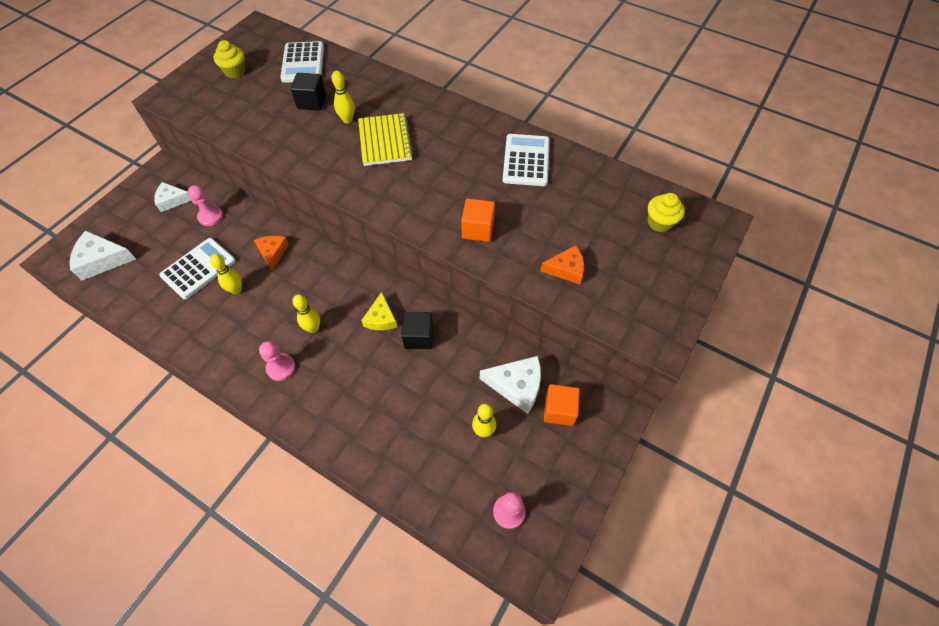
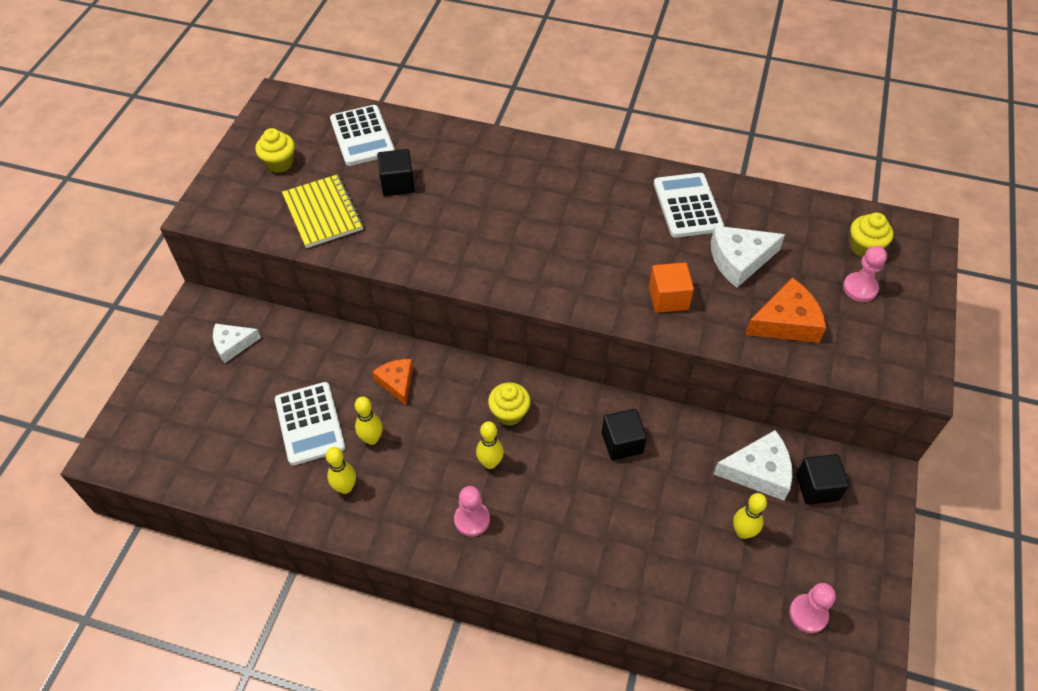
camera: 15 degrees left, 5 degrees down
white cheese [70,231,136,280] -> white cheese moved to [711,226,785,287]
white calculator [159,238,236,299] -> white calculator turned 135 degrees clockwise [275,382,346,465]
pink pawn [188,185,223,226] -> pink pawn moved to [843,246,887,302]
yellow bowling pin [331,71,355,123] -> yellow bowling pin moved to [326,447,356,494]
yellow notebook [358,113,413,166] -> yellow notebook moved to [282,174,364,248]
yellow cheese [361,292,397,330] -> none
orange cheese [541,245,584,284] -> orange cheese [745,278,826,343], size x1.50
orange cube [544,384,580,426] -> black cube [796,454,849,505]
none -> yellow cupcake [488,382,530,426]

